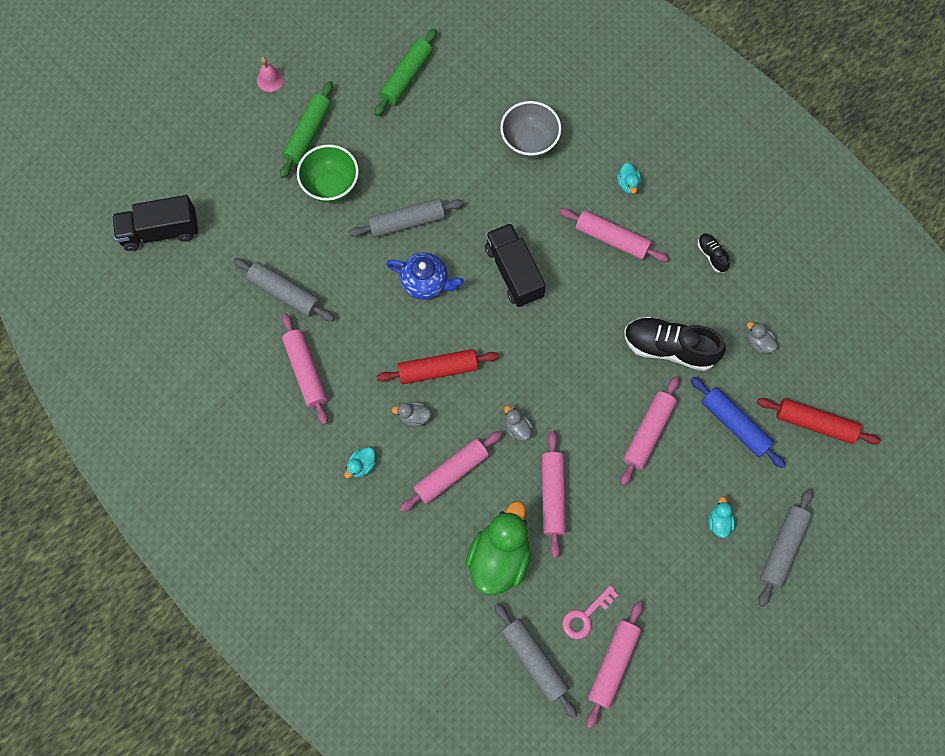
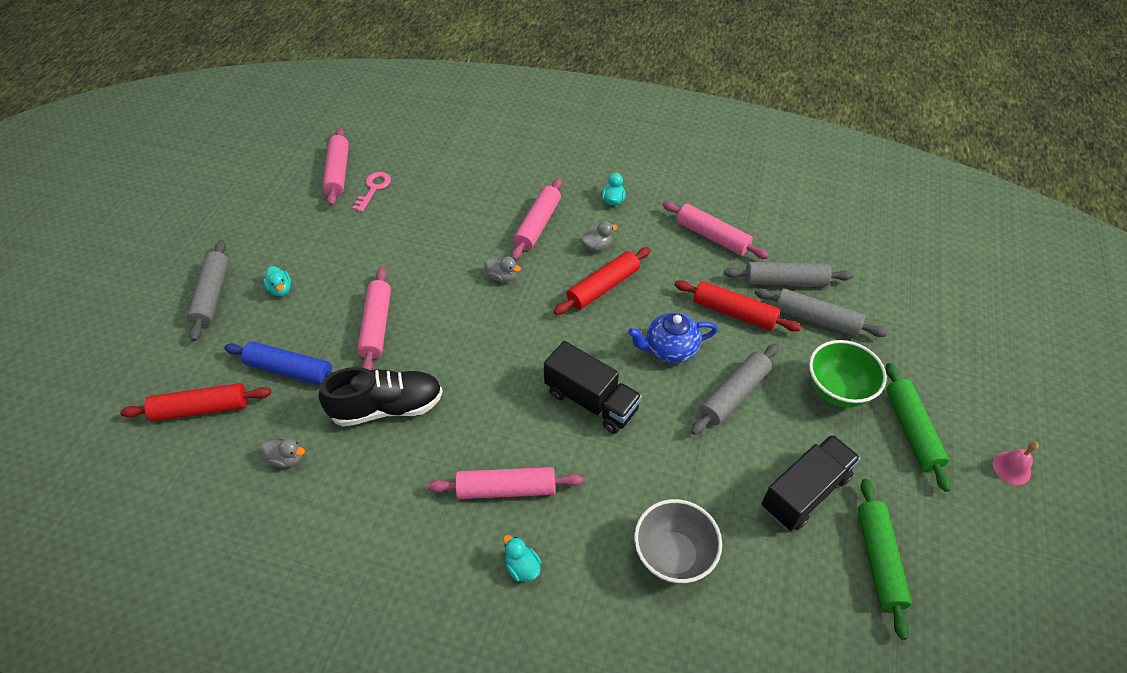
camera: 150 degrees right, 20 degrees down
black truck [112,195,198,251] -> black truck moved to [761,434,861,531]
green duck [466,501,531,595] -> none
grey rolling pin [494,603,577,718] -> grey rolling pin moved to [754,288,887,337]
pink rolling pin [542,431,566,558] -> none
black shoe [698,233,730,272] -> none
none -> red rolling pin [674,280,801,332]

